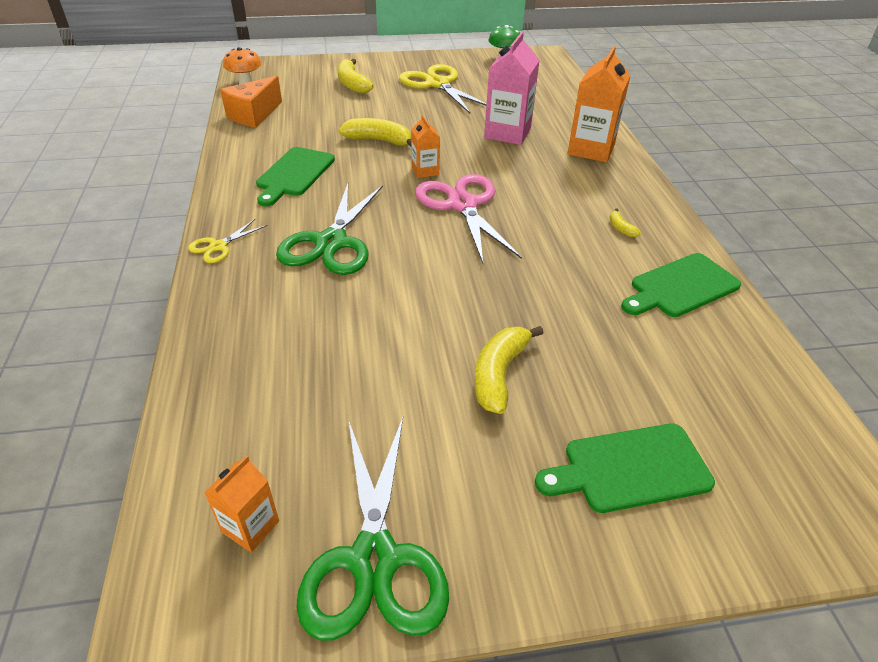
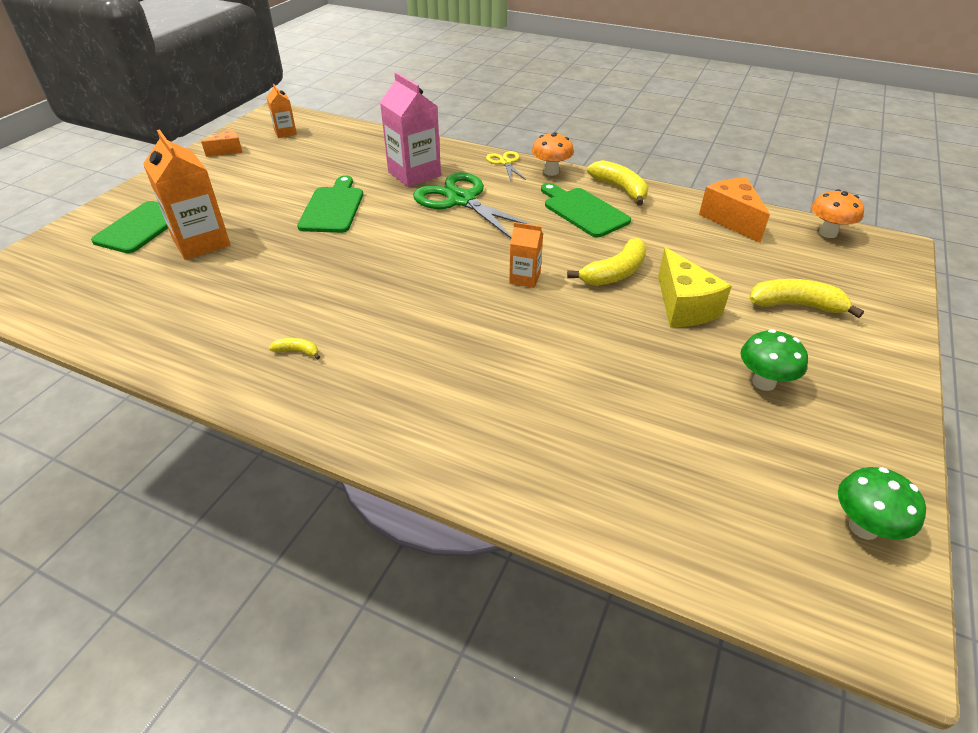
camera: 125 degrees right, 0 degrees up
green scissors [296,417,449,640] -> orange cheese [201,129,242,157]
yellow scissors [399,64,487,113] -> green mushroom [741,329,808,391]
pink scissors [415,174,522,263] -> none
yellow banana [474,326,544,414] -> yellow banana moved to [587,160,649,206]
pink carton [484,32,539,145] -> pink carton moved to [380,72,441,187]
orange carton [568,46,631,162] -> orange carton moved to [143,130,231,260]
green cutting board [621,253,741,317] -> green cutting board moved to [297,175,363,233]
none -> orange mushroom [532,132,574,176]
none -> yellow cheese [658,247,732,327]

